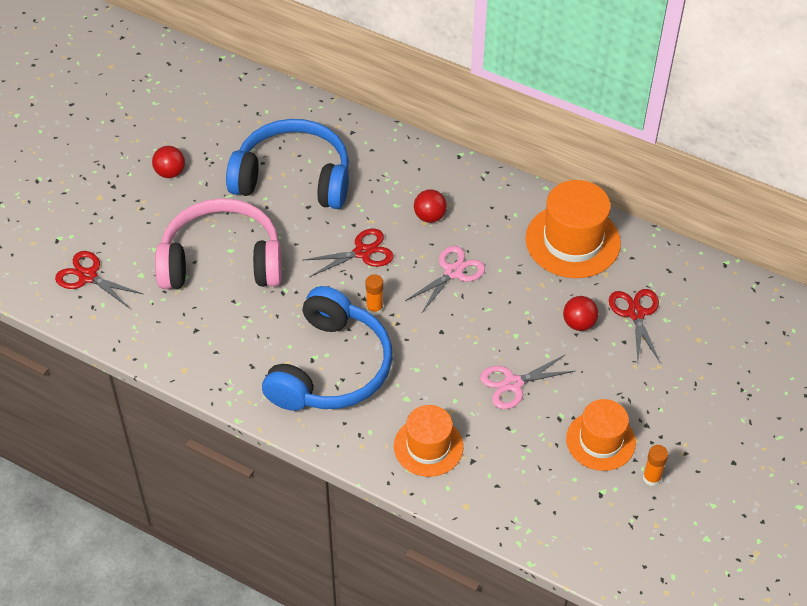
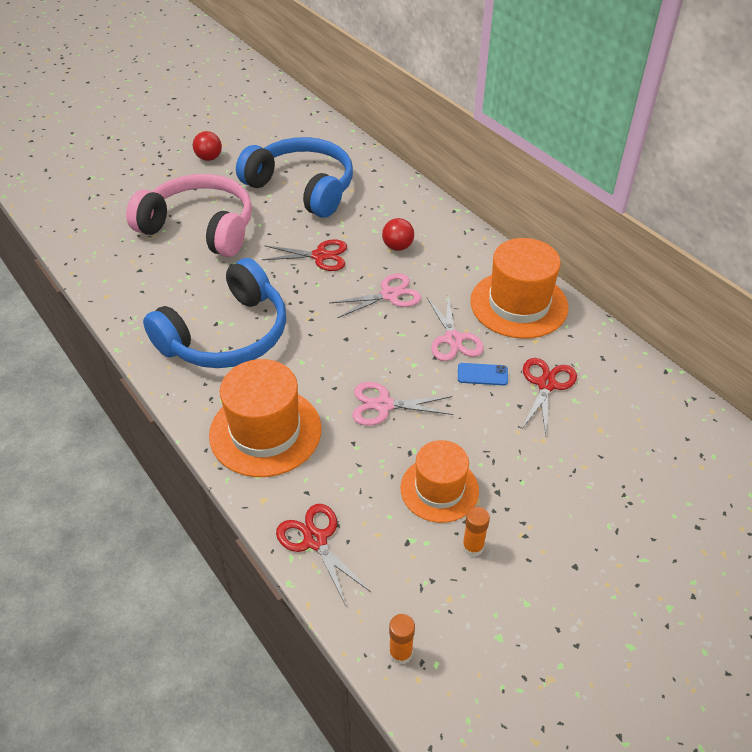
camera: 25 degrees right, 5 degrees down
red scissors [55,251,143,308] -> red scissors moved to [276,504,371,606]
orange glue stick [365,274,383,315] -> orange glue stick moved to [389,614,415,665]
orange hat [394,405,463,477] -> orange hat [209,359,322,477], size x1.51
red ball [563,296,598,331] -> blue phone [458,363,508,386]
none -> pink scissors [427,296,483,361]

